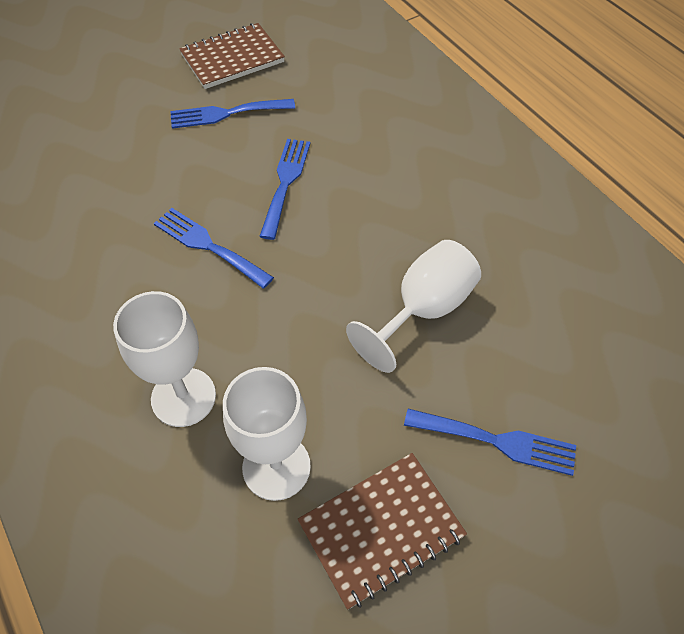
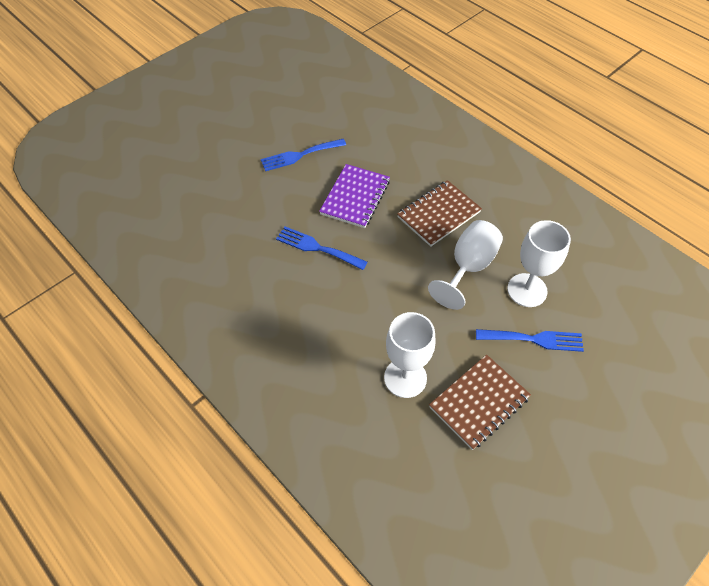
camera: 10 degrees left, 0 degrees up
white goblet [113,291,216,427] -> white goblet moved to [507,220,571,307]
brown notebook [179,23,285,89] -> brown notebook moved to [397,180,482,247]
blue fork [259,139,310,240] -> purple notebook [319,164,390,228]

